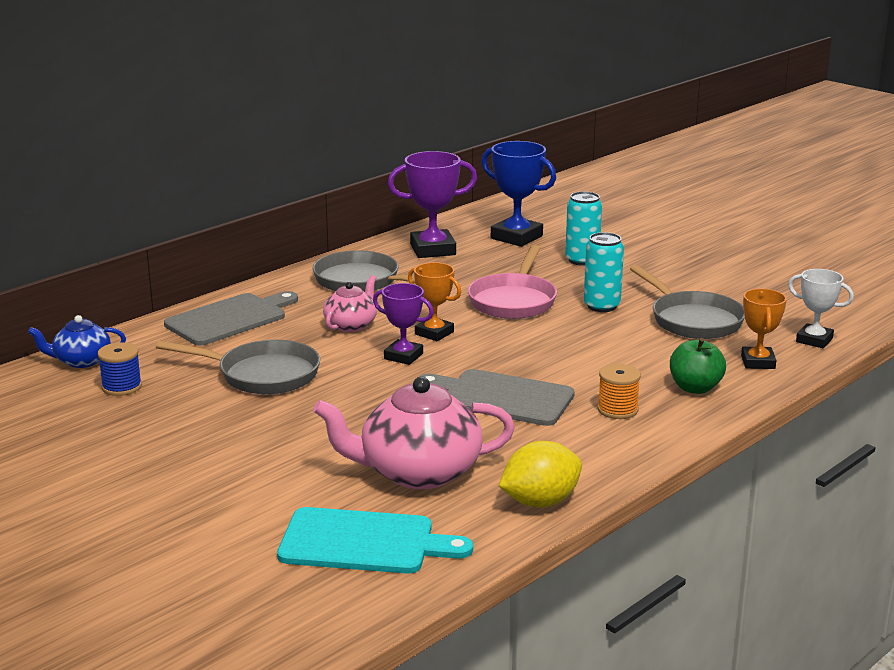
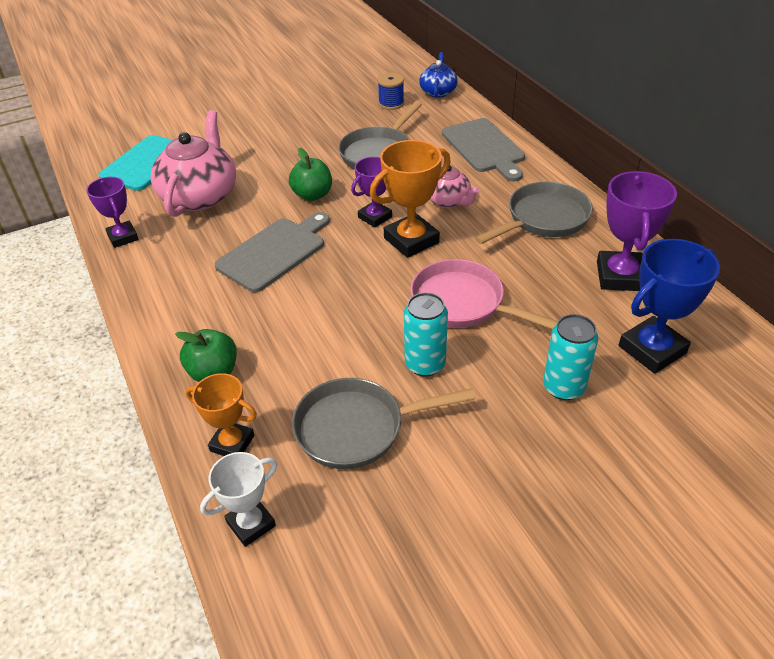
camera: 110 degrees right, 20 degrees up
orange trophy [408,262,461,341] -> orange trophy [370,140,451,258], size x1.58
yellow lemon [499,441,582,507] -> purple trophy [86,177,139,248]
orange spool [598,364,641,419] -> none
none -> green apple [289,148,332,201]

